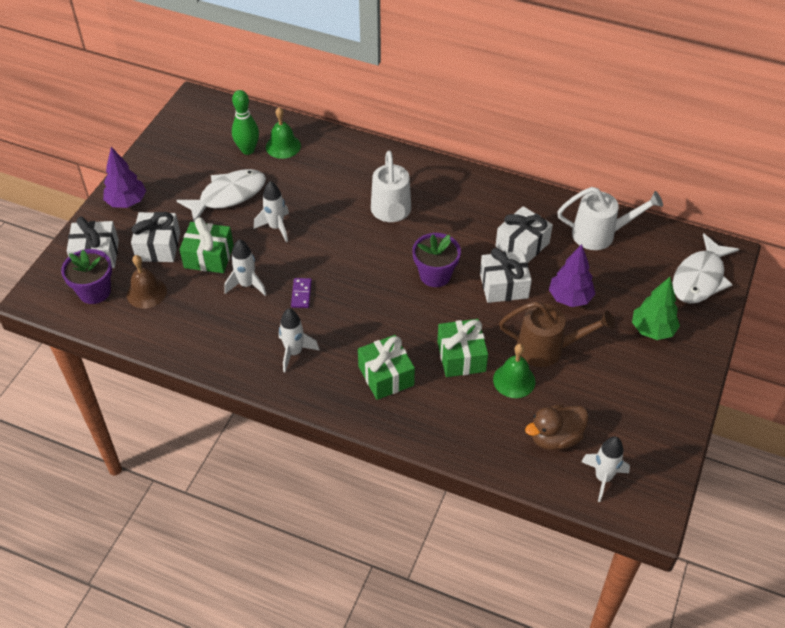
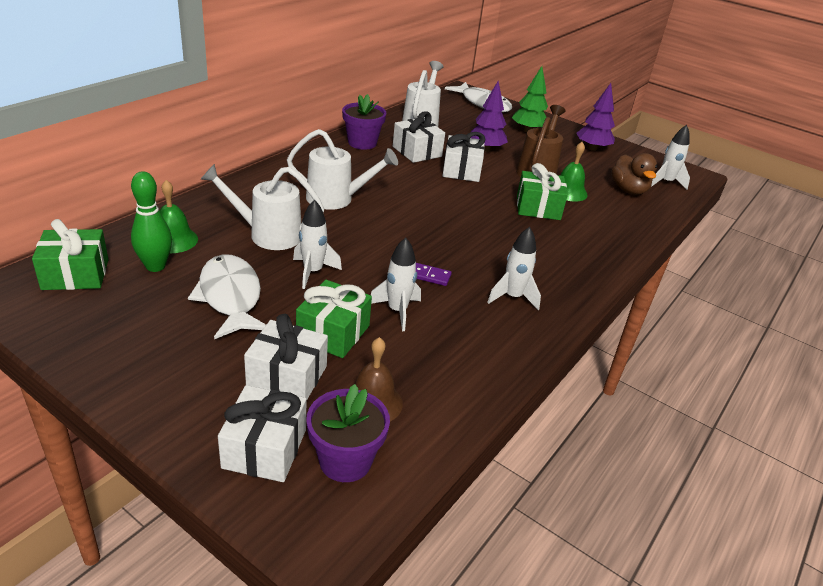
camera: 80 degrees left, 15 degrees down
purple tree [103,147,146,208] -> purple tree moved to [576,83,615,151]
green gift [358,335,415,400] -> green gift moved to [32,219,109,290]
purple flower pot [412,233,461,287] -> purple flower pot moved to [342,94,386,150]
none -> white watering can [200,164,324,250]

